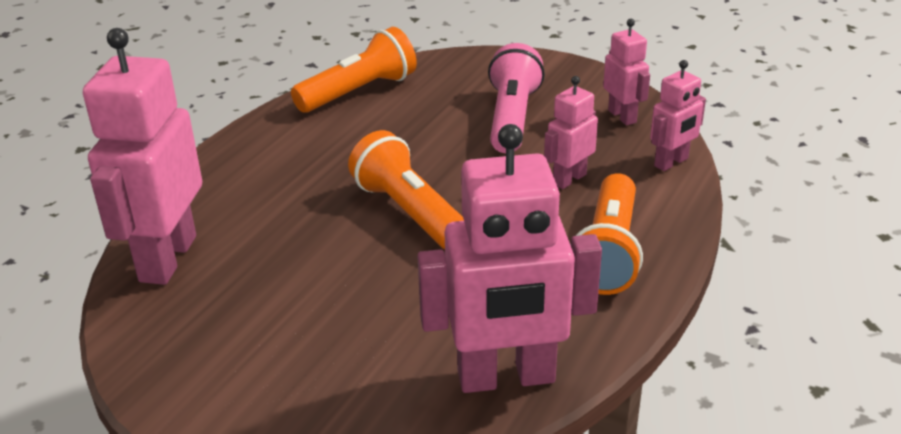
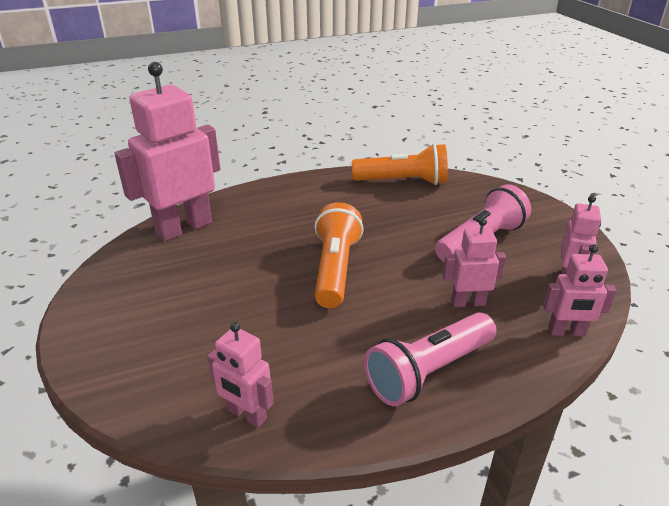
camera: 40 degrees right, 0 degrees up
pink robot [417,124,602,393] -> pink robot [207,322,273,428], size x0.51
orange flashlight [570,173,643,295] -> pink flashlight [364,312,496,406]

